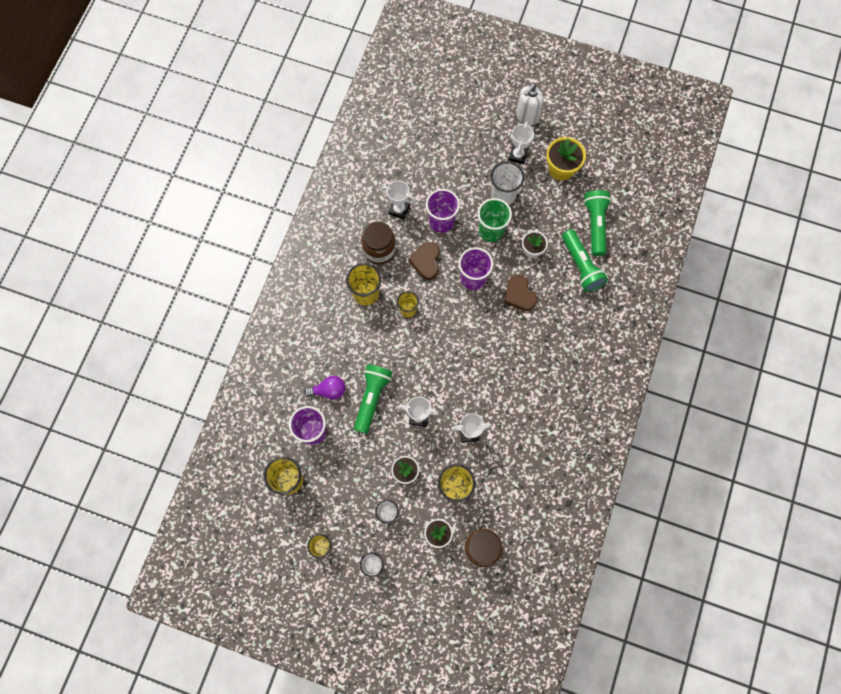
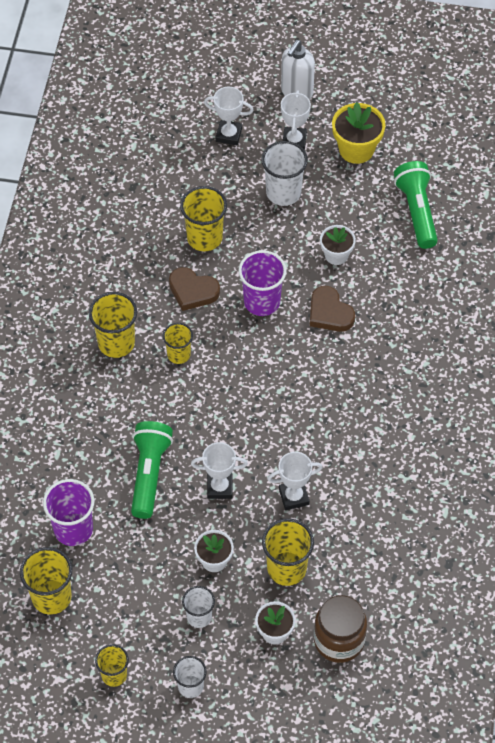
camera: 10 degrees left, 15 degrees down
purple light bulb [304,376,345,400] -> none
brown jar [361,222,396,265] -> none
white trophy [381,180,416,220] -> white trophy moved to [204,87,254,145]
brown heart [408,242,440,280] -> brown heart turned 60 degrees counterclockwise [169,267,220,311]
purple cup [426,189,460,233] -> yellow cup [180,186,227,251]
green cup [478,198,512,242] -> none
green flashlight [562,229,608,292] -> none

